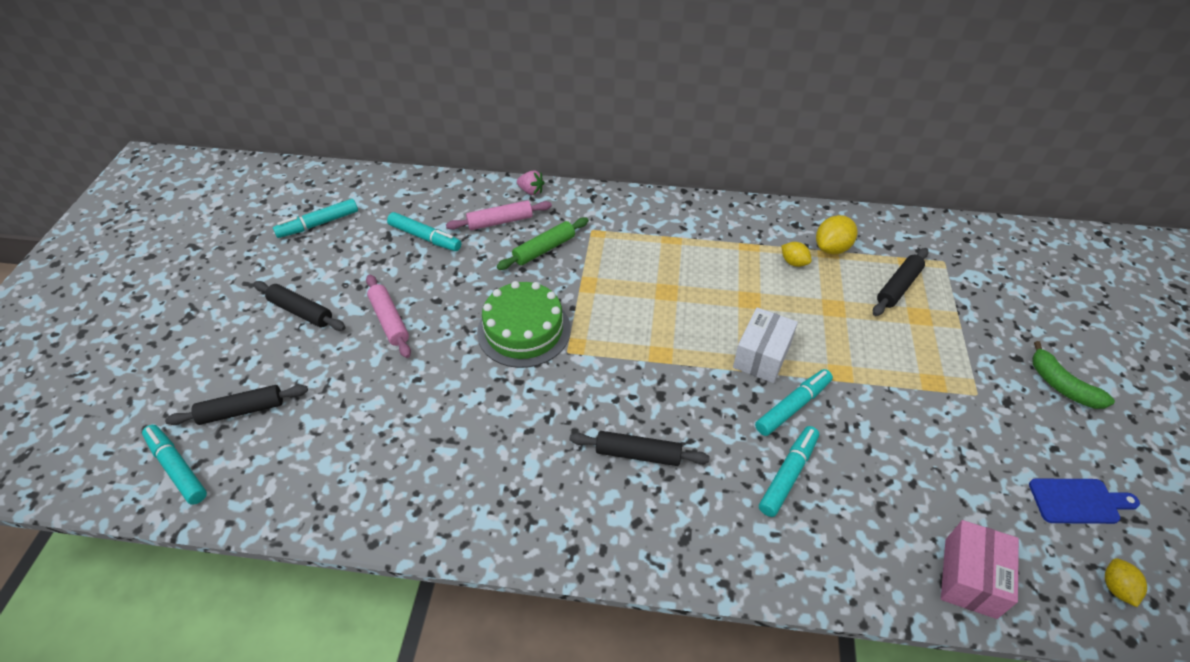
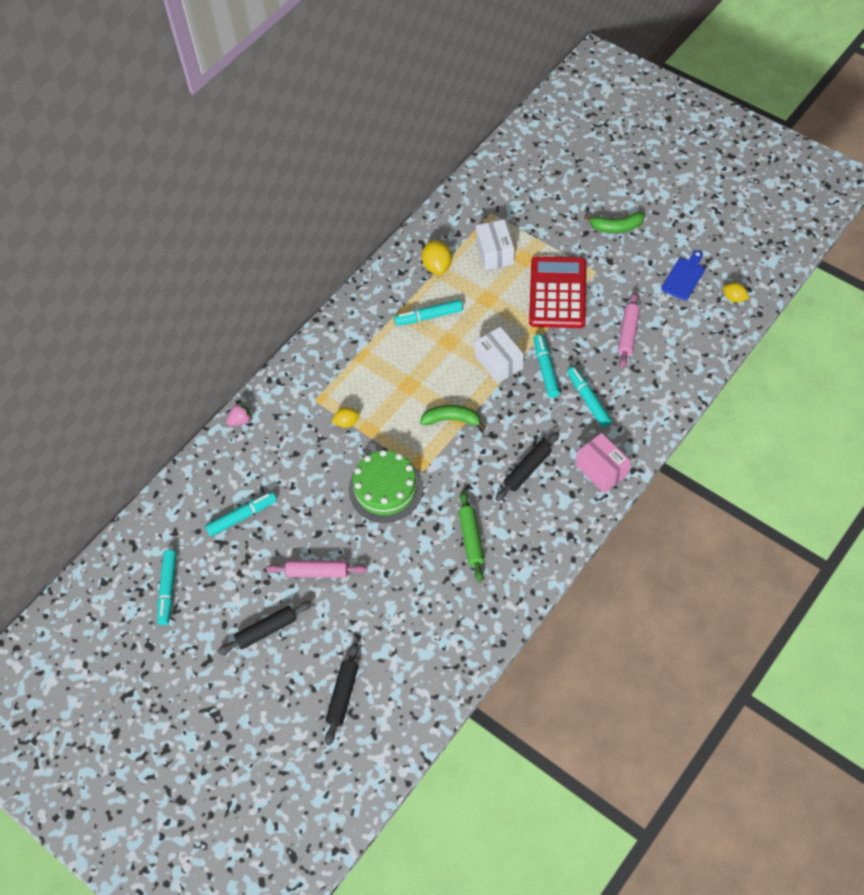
camera: 55 degrees left, 10 degrees up
turquoise marker [142,425,207,505] -> turquoise marker moved to [394,300,463,326]
pink rolling pin [446,200,552,230] -> pink rolling pin moved to [618,292,640,369]
green rolling pin [497,217,589,270] -> green rolling pin moved to [458,491,484,582]
yellow lemon [781,242,812,267] -> yellow lemon moved to [331,408,360,428]
black rolling pin [873,248,929,316] -> white box [476,219,514,270]
pink box [941,520,1019,619] -> pink box moved to [576,433,631,493]
none -> green banana [420,405,486,430]
none -> red calculator [529,256,586,328]

